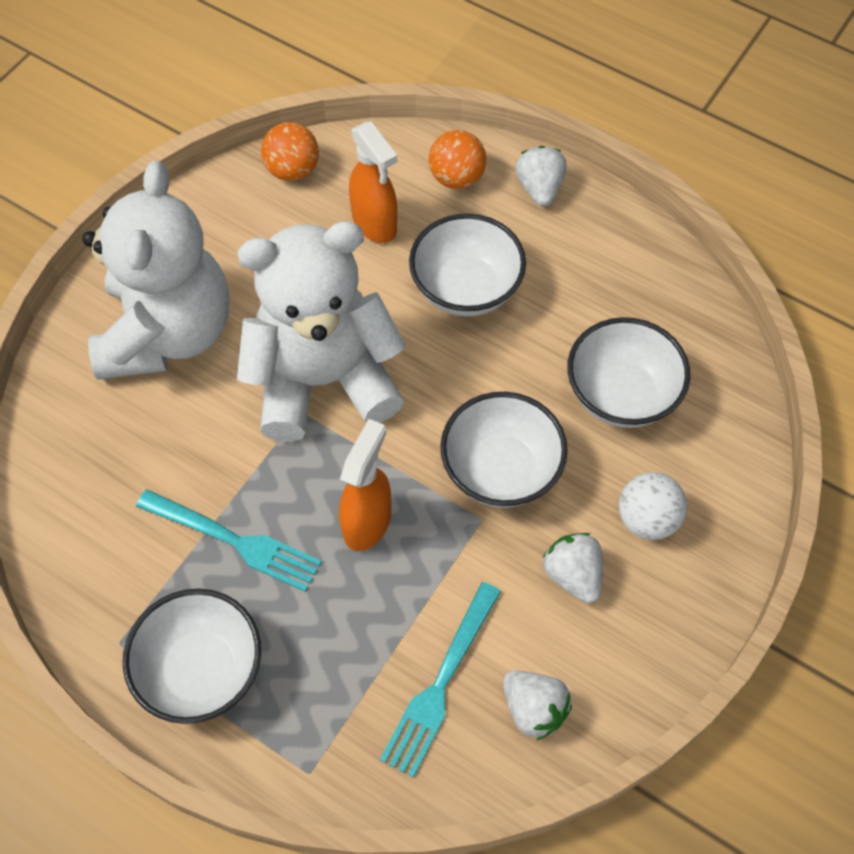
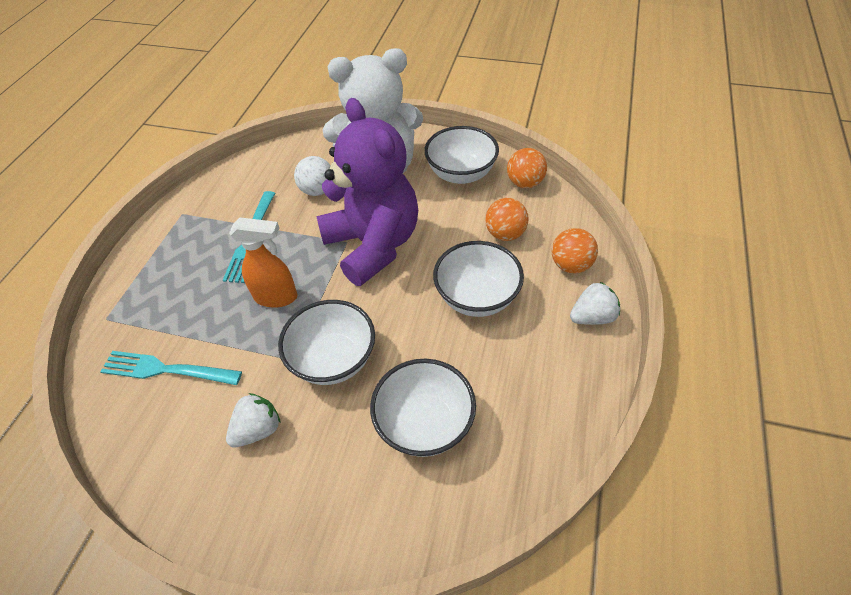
camera: 75 degrees right, 10 degrees down
white bowl [123,589,261,724] -> white bowl moved to [424,126,499,184]
white teddy bear [237,221,407,442] -> purple teddy bear [317,98,418,286]
orange spray bottle [349,121,397,243] -> orange ball [485,198,529,241]
white strawberry [503,671,572,741] -> none
white ball [619,472,687,540] -> white ball moved to [294,156,331,196]

